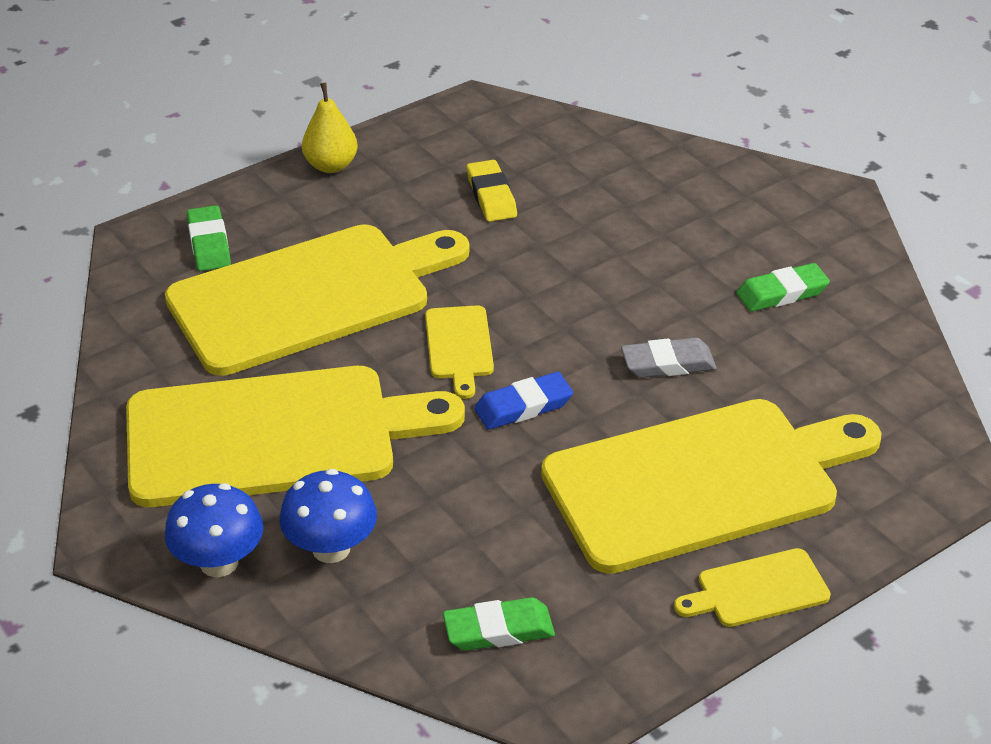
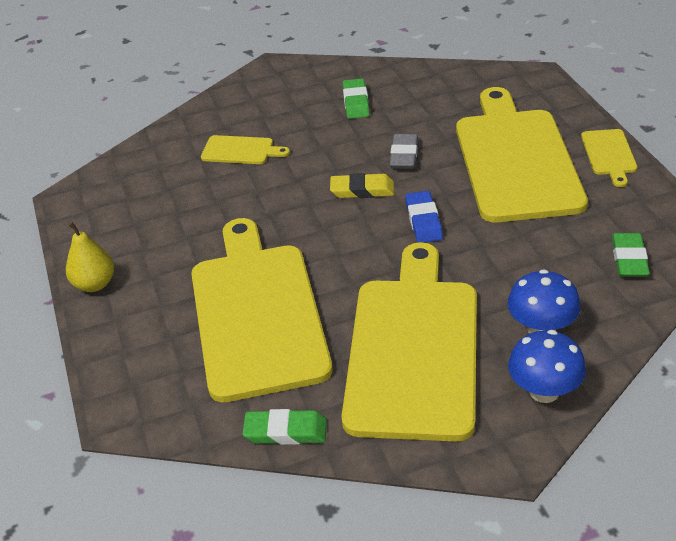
camera: 70 degrees left, 0 degrees up
green eraser [187,205,231,271] -> green eraser moved to [243,409,327,445]
yellow cutting board [425,305,494,399] -> yellow cutting board moved to [201,135,290,164]
yellow eraser [467,160,517,222] -> yellow eraser moved to [330,173,394,198]

